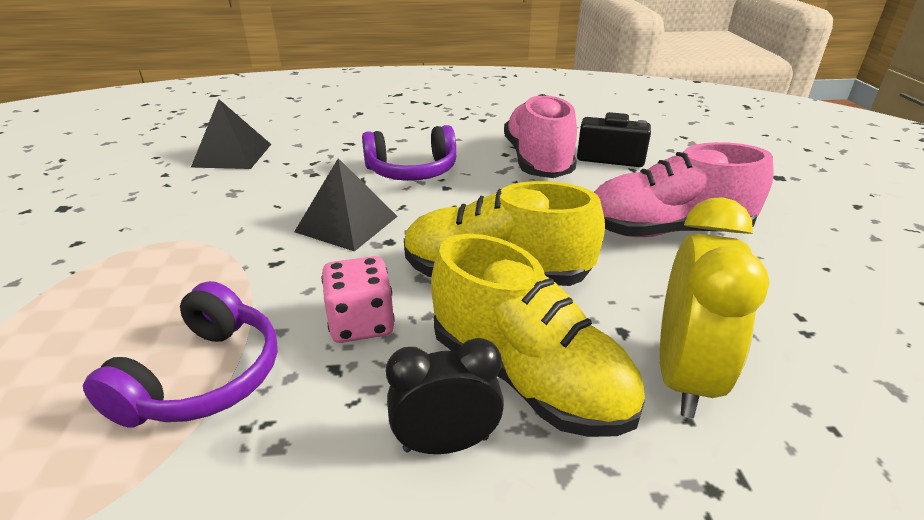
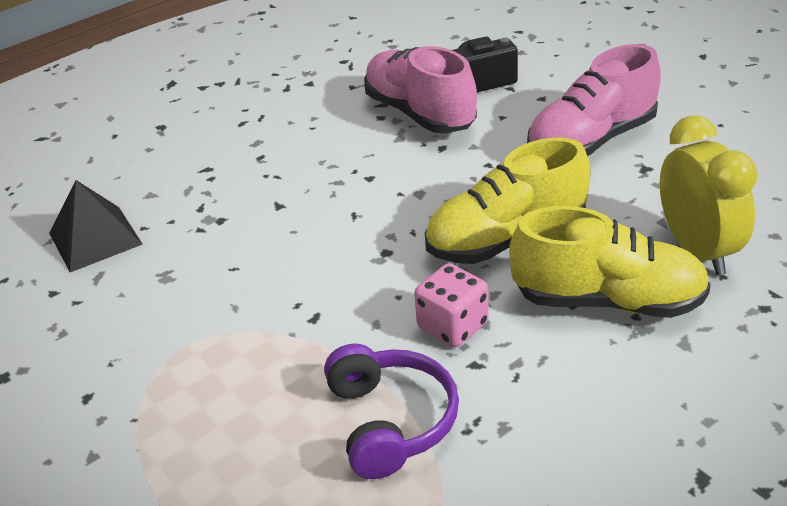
camera: 30 degrees left, 5 degrees up
black pyramid [294,158,398,252] -> none
purple headphones [362,125,457,181] -> none
black clock [386,338,504,454] -> none

